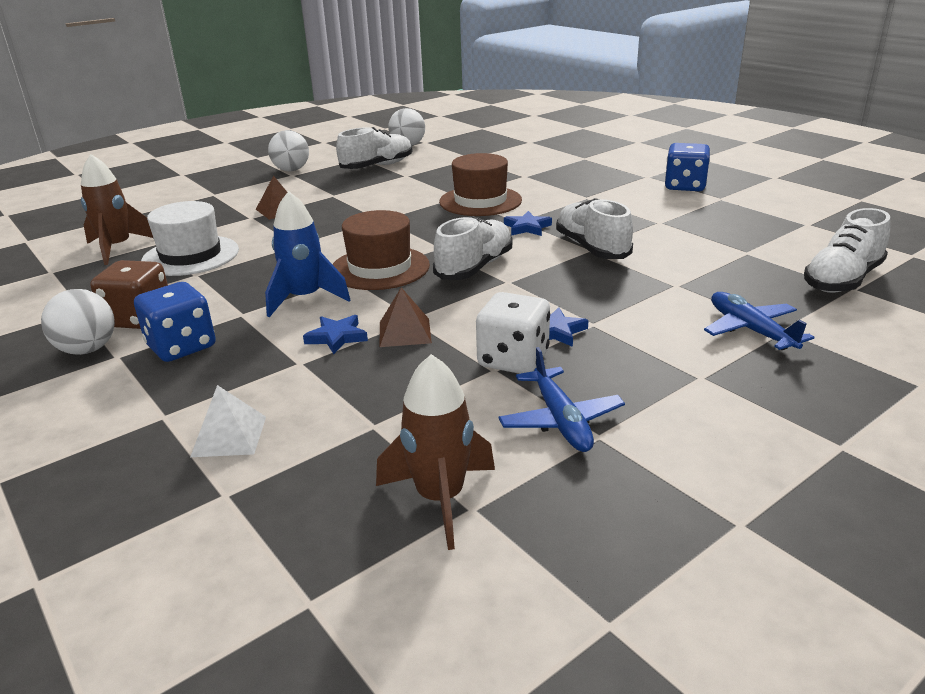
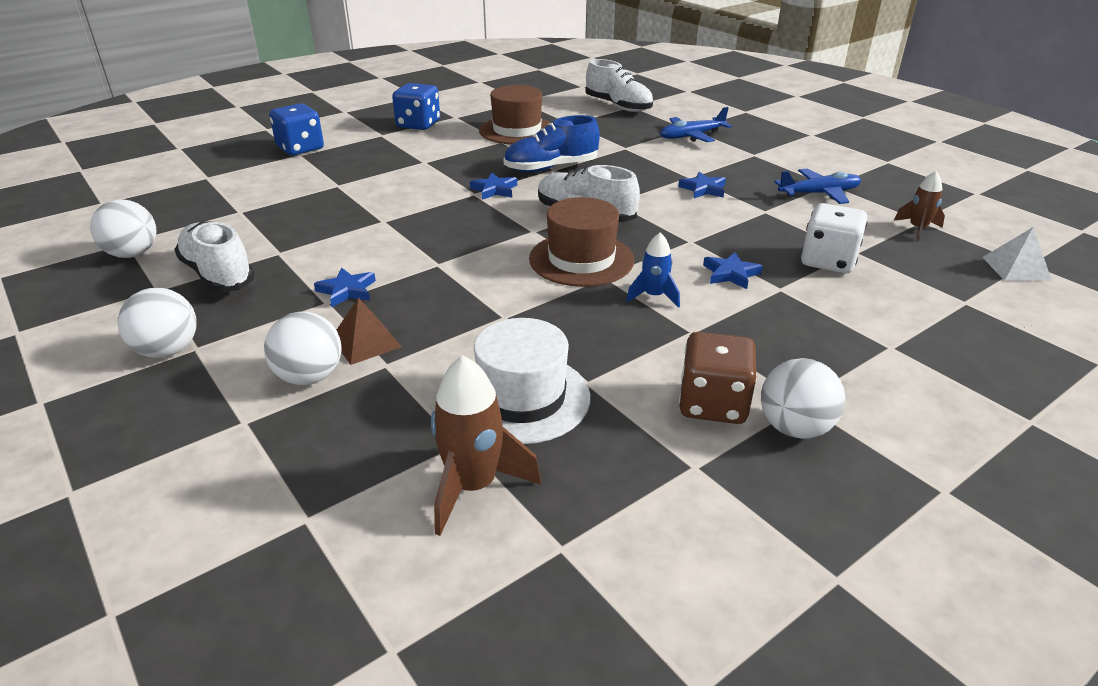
camera: 90 degrees left, 5 degrees up
blue dice [134,282,216,362] -> blue dice moved to [269,103,324,155]
white pyramid [190,385,266,457] -> white pyramid moved to [982,227,1052,281]
blue rocket [265,191,350,317] -> blue rocket [626,233,680,308], size x0.60
brown rocket [376,354,495,550] -> brown rocket [894,171,945,241], size x0.60
brown pyramid [380,287,432,347] -> none
brown hat [439,153,522,216] -> brown hat moved to [479,85,551,144]
white dice [476,292,550,374] -> white dice moved to [801,203,867,273]
white shoe [556,198,633,259] -> blue shoe [504,115,600,172]
none -> white ball [264,312,342,385]
none -> blue star [314,268,376,307]

